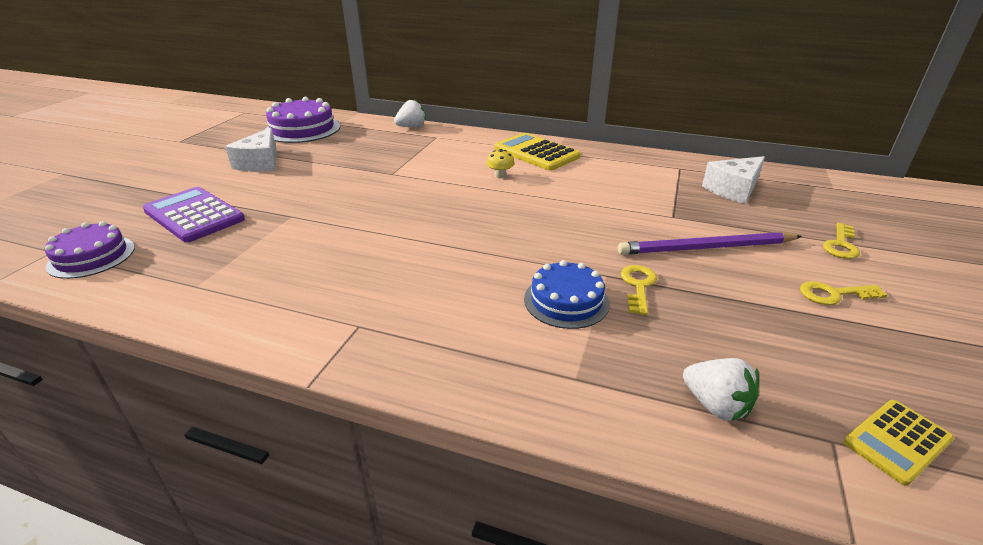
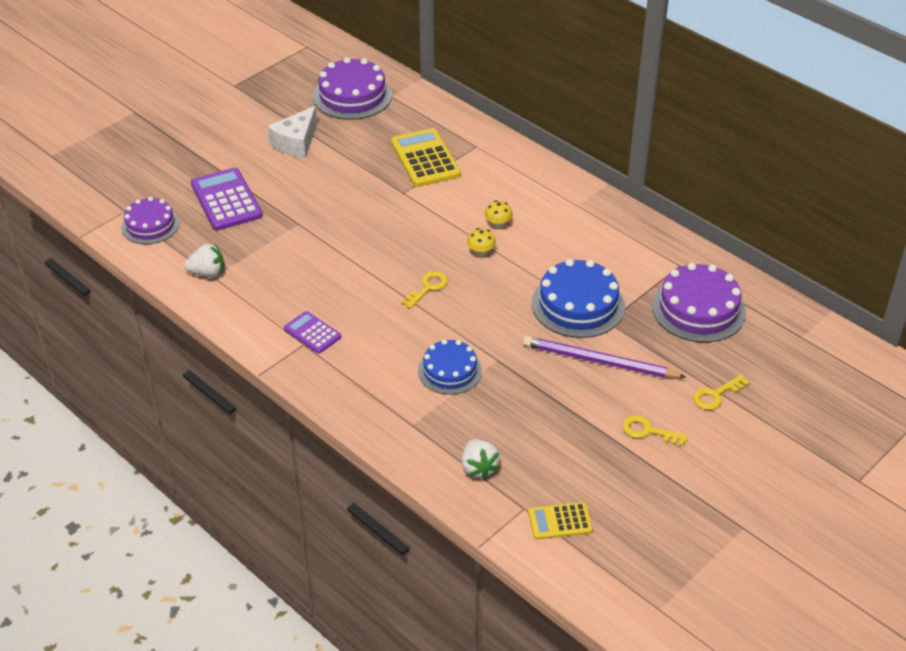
camera: 25 degrees right, 10 degrees up
white strawberry [394,99,426,128] -> white strawberry moved to [184,243,224,277]
yellow calculator [494,133,580,171] -> yellow calculator moved to [391,128,461,187]
yellow key [621,265,657,315] -> yellow key moved to [401,271,448,309]
white cheese [702,156,765,204] -> purple cake [652,263,746,342]
none -> purple calculator [284,311,341,354]
none -> yellow mushroom [467,228,496,256]
none -> blue cake [532,259,625,338]

